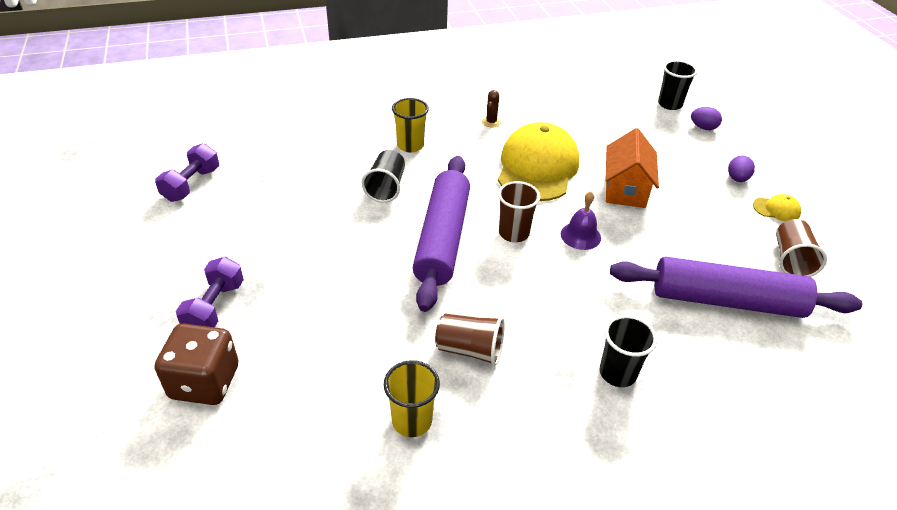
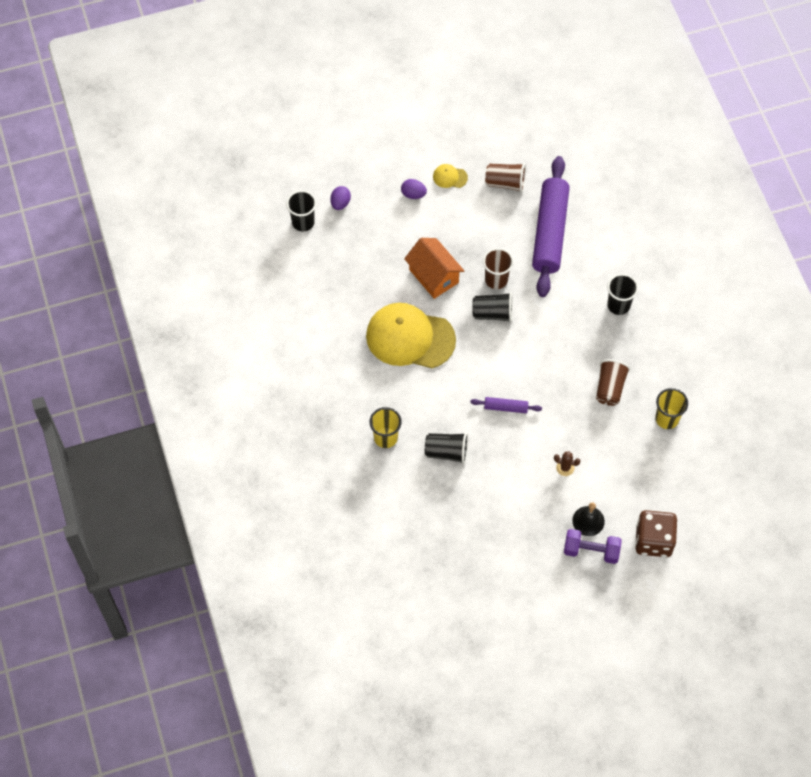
camera: 90 degrees left, 20 degrees up
purple dumbbell [155,143,219,202] -> none
purple rolling pin [413,156,470,312] -> purple rolling pin [470,397,542,413], size x0.42
brown cactus [482,90,501,127] -> brown cactus moved to [554,451,580,476]
brown cup [498,181,540,242] -> brown cup moved to [483,248,514,289]
purple bell [561,191,601,250] -> black cup [472,292,513,323]
orange house [606,128,659,208] -> orange house turned 45 degrees clockwise [404,238,464,299]
yellow cap [753,194,801,221] -> yellow cap turned 90 degrees counterclockwise [433,164,468,188]
none -> black bell [572,502,605,536]

